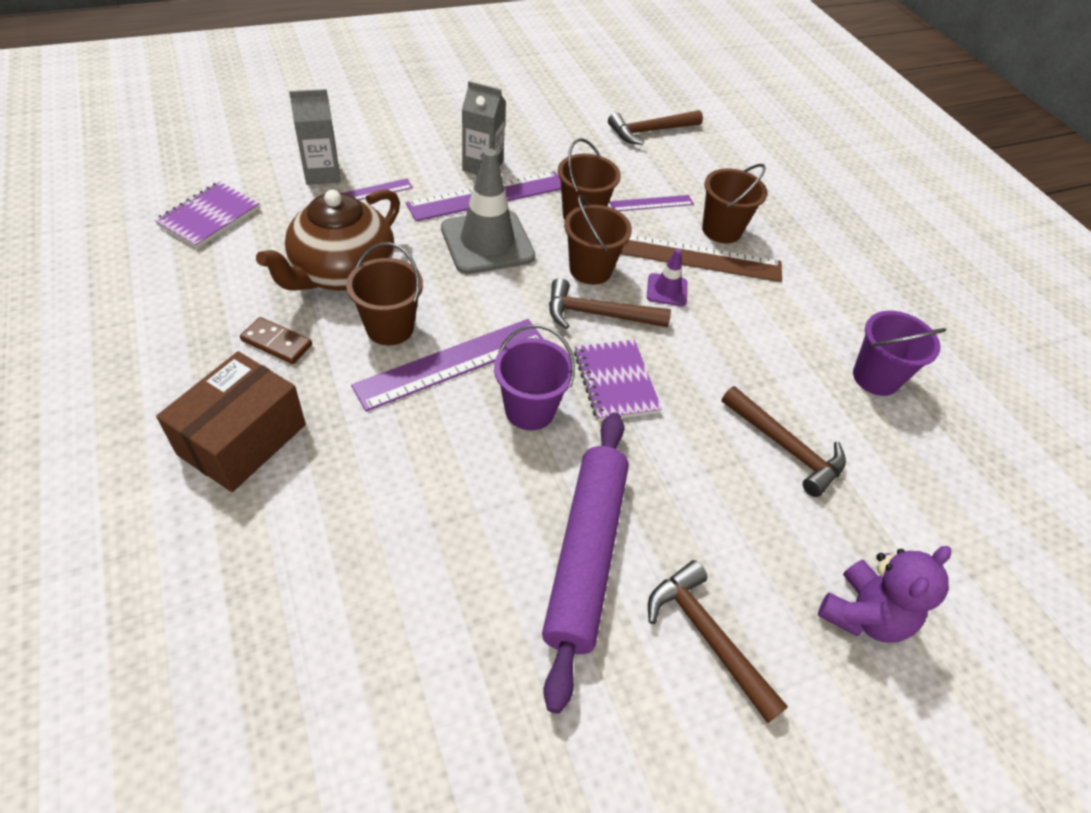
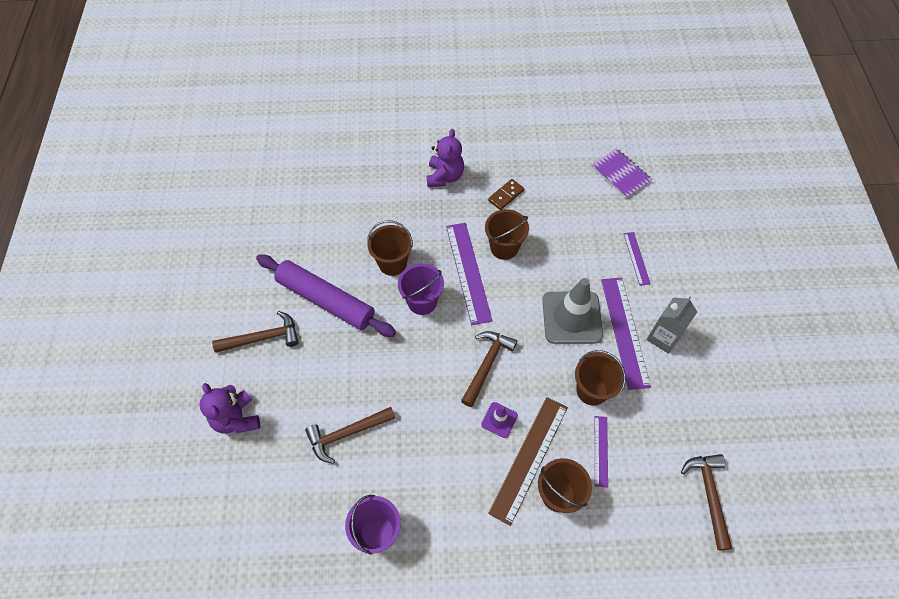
camera: 115 degrees right, 10 degrees up
brown box [156,351,306,492] -> purple teddy bear [427,129,464,187]
brown teapot [256,189,400,291] -> none
grey carton [289,89,341,185] -> none
brown bucket [564,195,632,285] -> brown bucket moved to [367,220,413,276]
purple notebook [574,340,662,421] -> none

